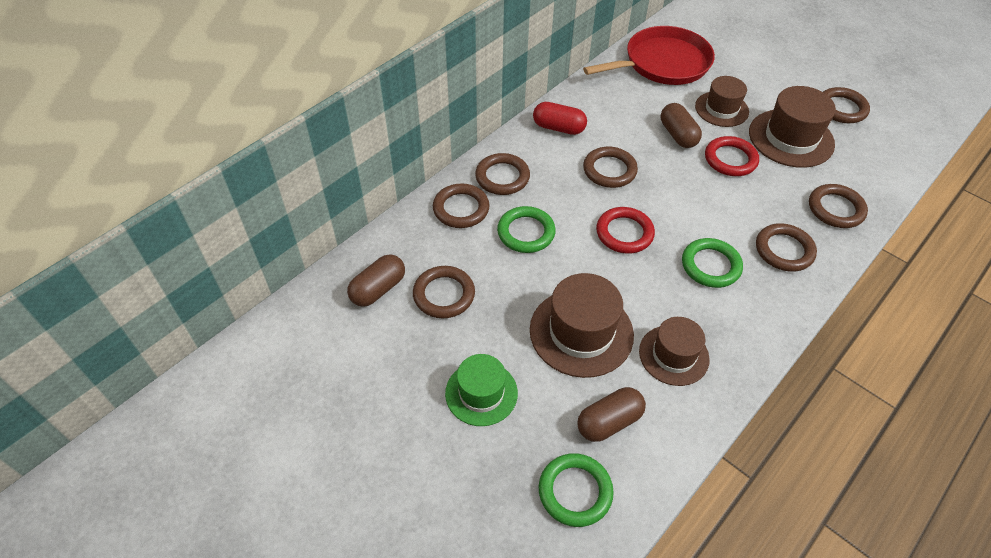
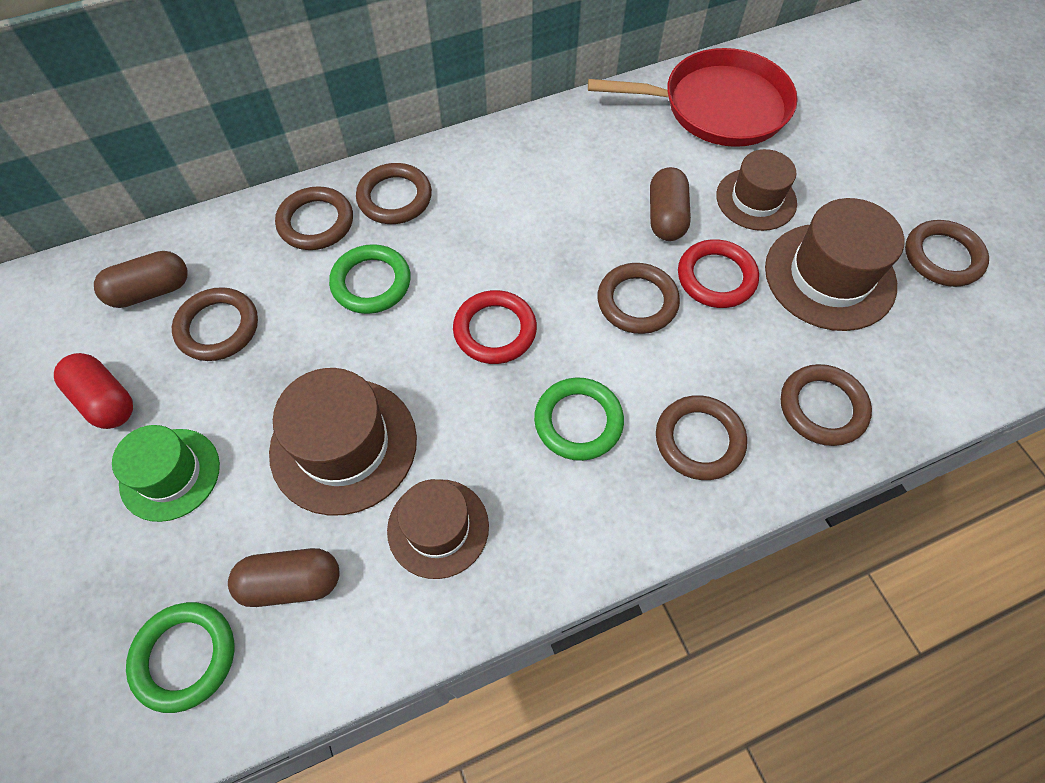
camera: 25 degrees right, 10 degrees up
red capsule [533,102,587,135] -> red capsule moved to [54,353,133,429]
brown ring [583,147,638,188] -> brown ring moved to [598,263,680,334]

